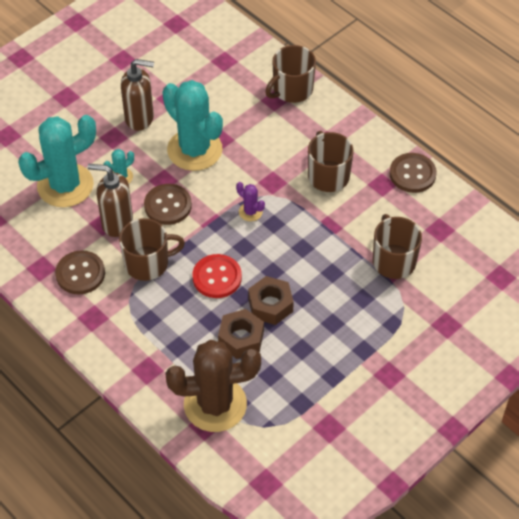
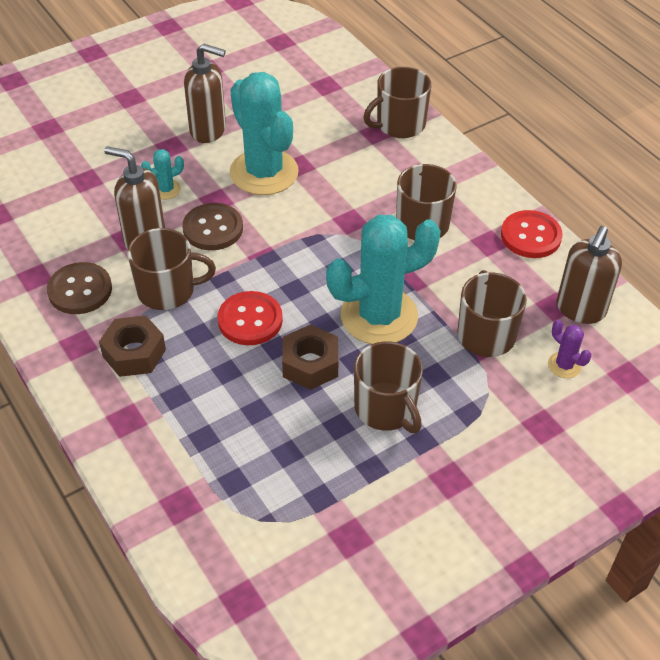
camera: 10 degrees right, 5 degrees down
turquoise cactus [18,115,96,207] -> turquoise cactus moved to [326,215,441,344]
brown cactus [165,340,261,432] -> none
brown nut [218,309,264,359] -> brown nut moved to [99,315,166,377]
purple cactus [236,182,265,221] -> purple cactus moved to [548,320,592,378]
brown button [389,153,437,193] -> red button [501,210,562,258]
none -> brown mug [354,341,423,433]
none -> brown soap dispenser [556,226,622,324]

